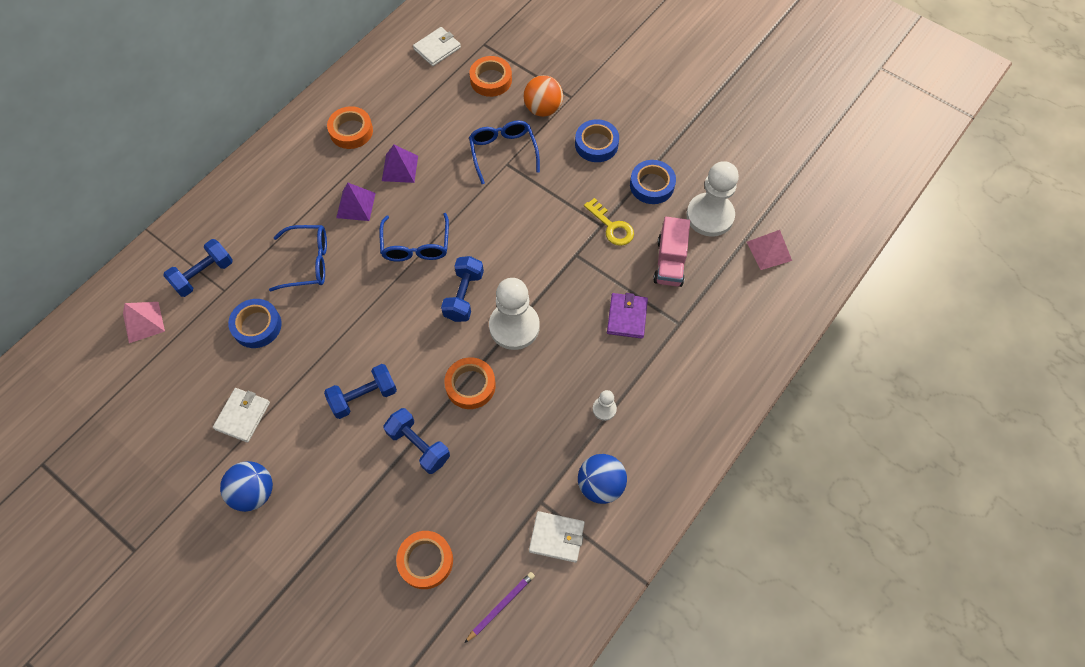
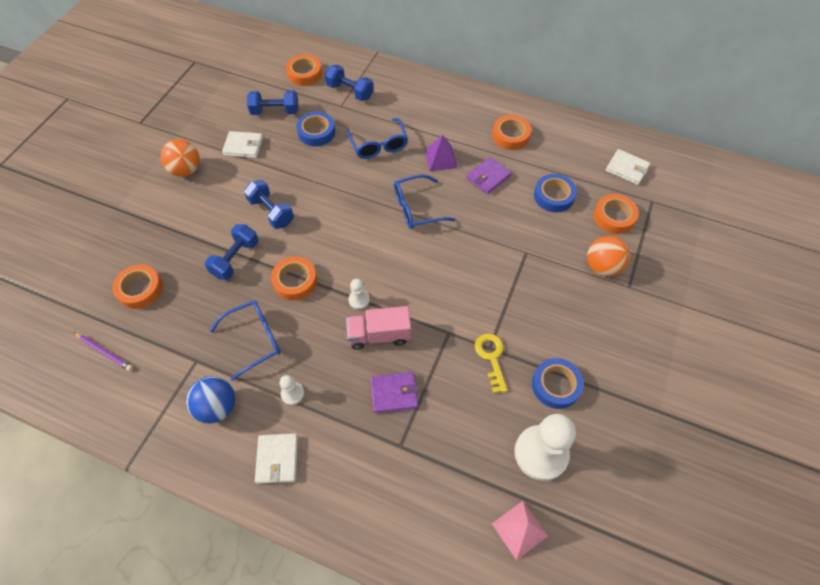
camera: 75 degrees right, 5 degrees down
pink pyramid [123,302,165,343] -> orange tape [286,54,322,86]
blue ball [220,461,273,512] -> orange ball [161,139,200,177]
purple pyramid [382,145,418,183] -> purple wallet [466,157,512,194]
blue dumbbell [441,256,484,322] -> blue dumbbell moved to [247,90,299,115]
blue glasses [469,120,540,184] -> blue glasses moved to [210,300,281,381]
white pawn [489,278,540,350] -> white pawn [348,279,370,309], size x0.45
white wallet [529,511,585,563] -> white wallet moved to [255,433,298,484]
blue tape [575,119,619,162] -> blue tape moved to [534,174,577,213]
yellow key [584,198,634,246] -> yellow key turned 135 degrees clockwise [475,333,508,393]
pink truck [653,217,690,287] -> pink truck moved to [346,306,411,350]

